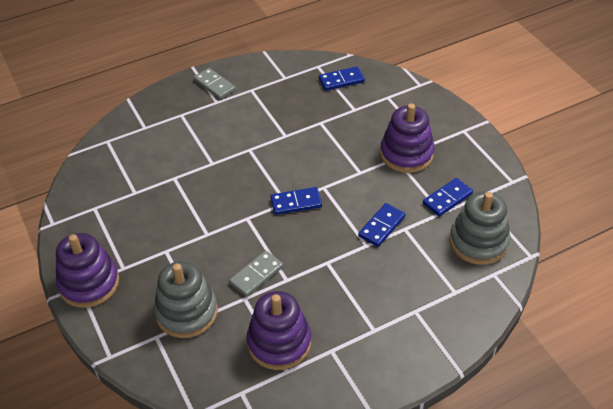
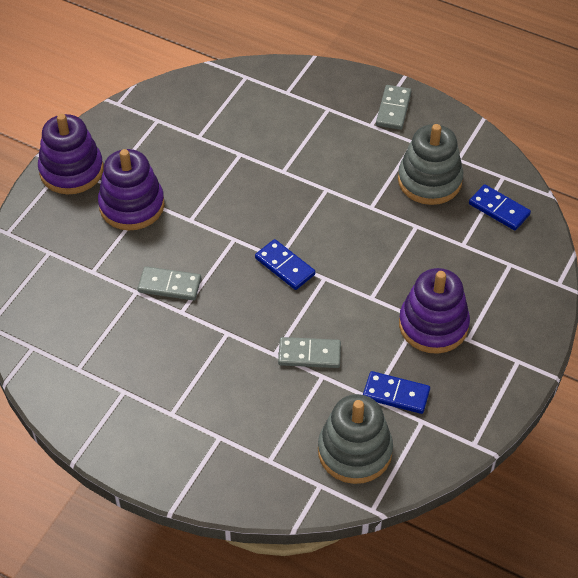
camera: 55 degrees right, 5 degrees up
grey stacking toy [154,261,218,338] -> grey stacking toy moved to [398,124,463,205]
purple stacking toy [246,291,311,370] -> purple stacking toy moved to [98,149,164,230]
blue domino [358,203,405,247] -> grey domino [278,337,341,368]

